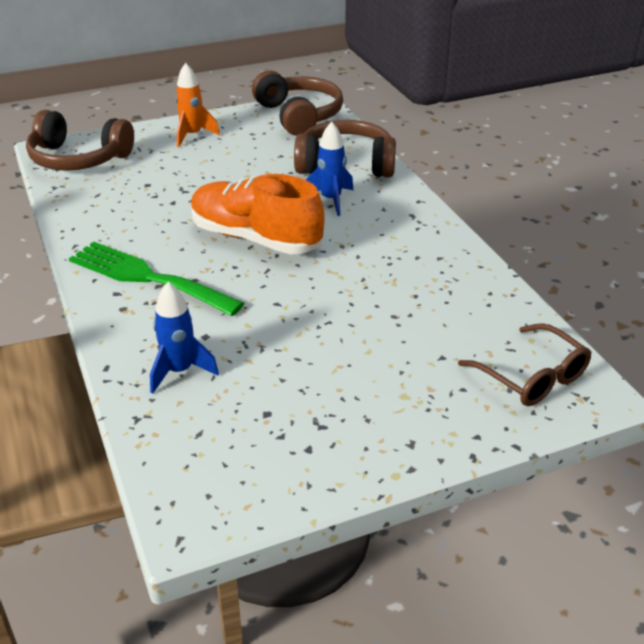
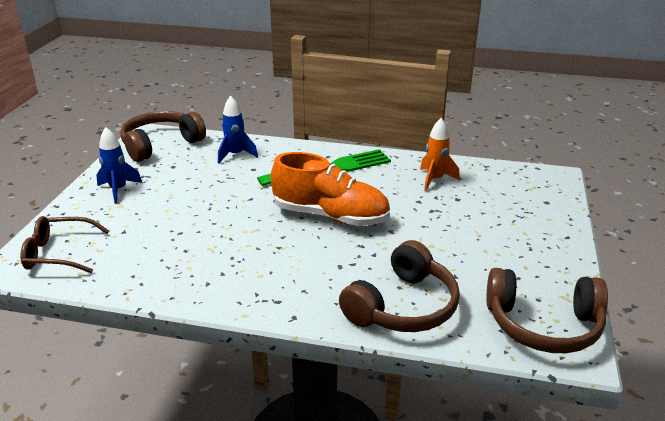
camera: 125 degrees right, 5 degrees down
brown headphones [26,110,134,171] -> brown headphones moved to [120,111,206,162]
orange rocket [175,63,220,147] -> orange rocket moved to [420,118,460,191]
orange shoe [191,174,325,255] -> orange shoe turned 45 degrees clockwise [271,152,390,226]
blue rocket [306,122,353,216] -> blue rocket moved to [96,127,142,204]

